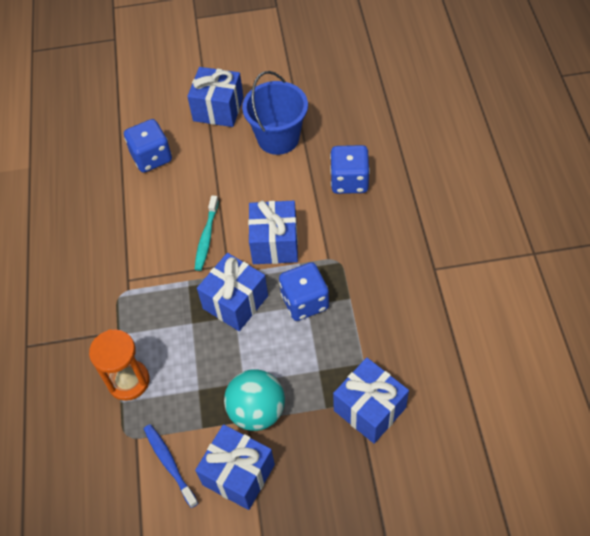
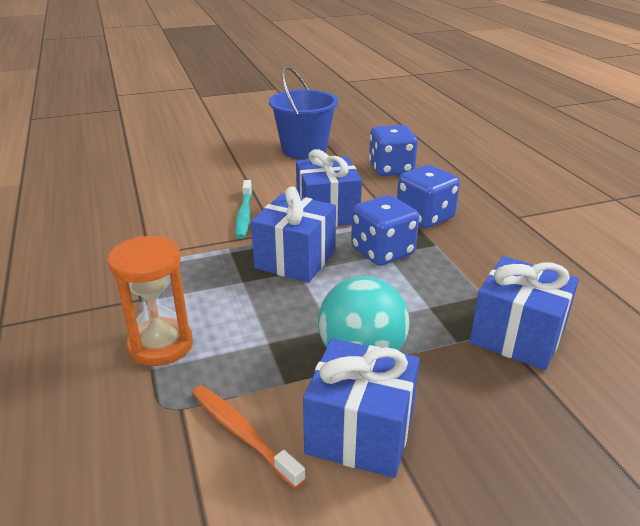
camera: 15 degrees left, 25 degrees down
blue dice [124,119,172,173] -> blue dice moved to [397,165,460,228]
blue toothbrush [144,424,198,508] -> orange toothbrush [192,385,306,489]
blue gift [187,67,244,127] -> none

